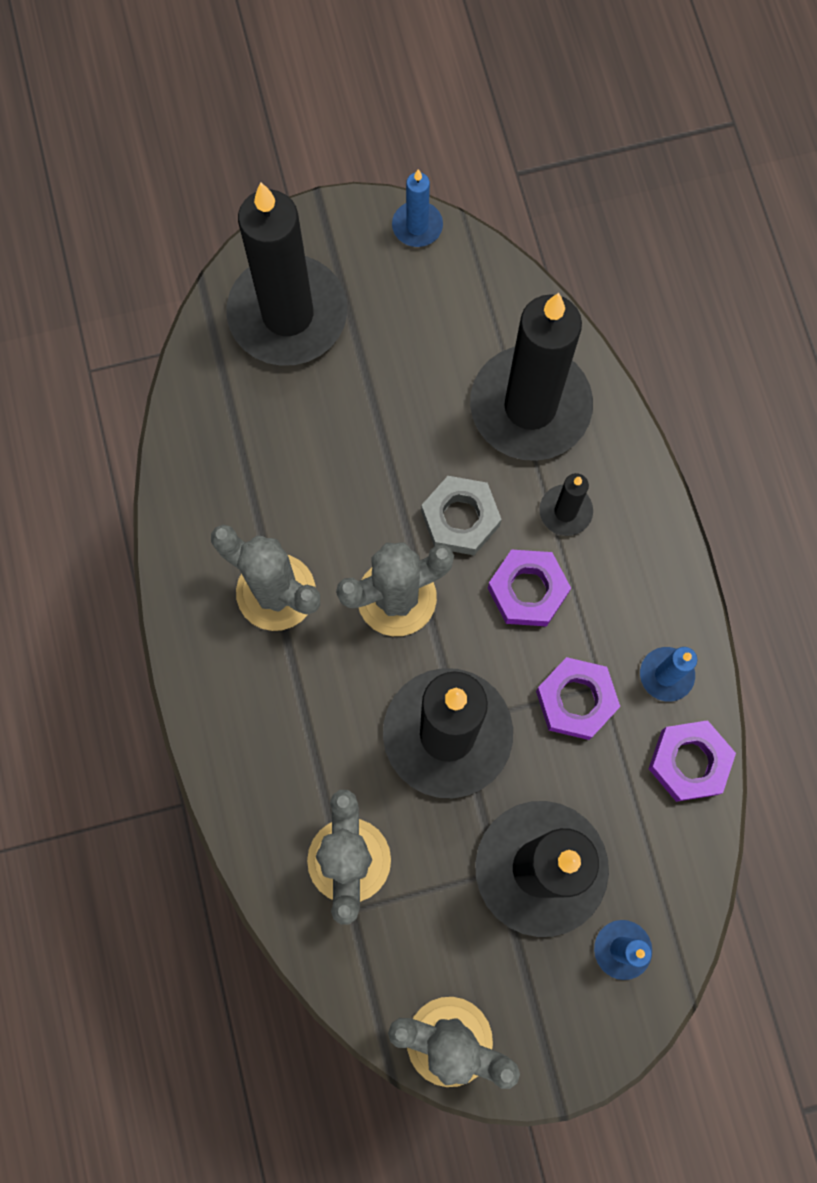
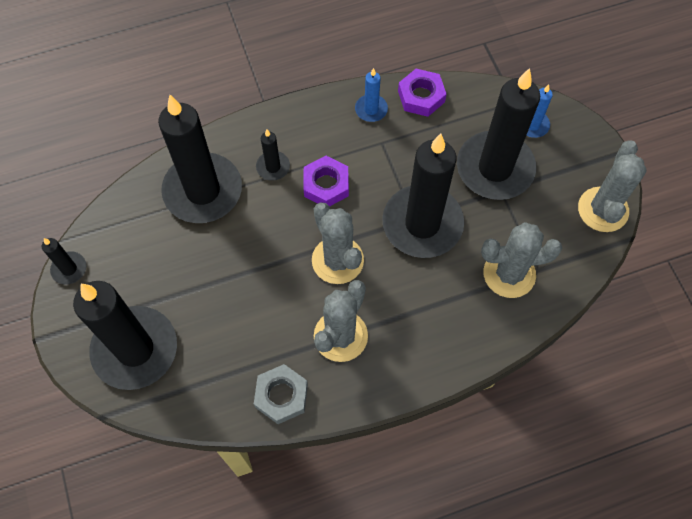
camera: 95 degrees left, 10 degrees down
blue candle [392,169,443,247] -> black candle [42,238,86,285]
grey nut [421,476,502,555] -> grey nut moved to [254,364,308,424]
purple nut [536,657,620,740] -> none

